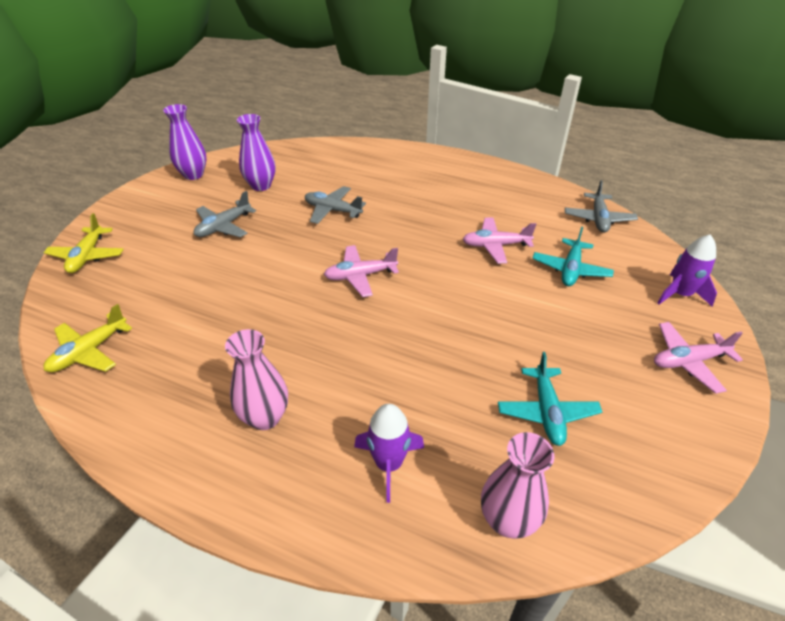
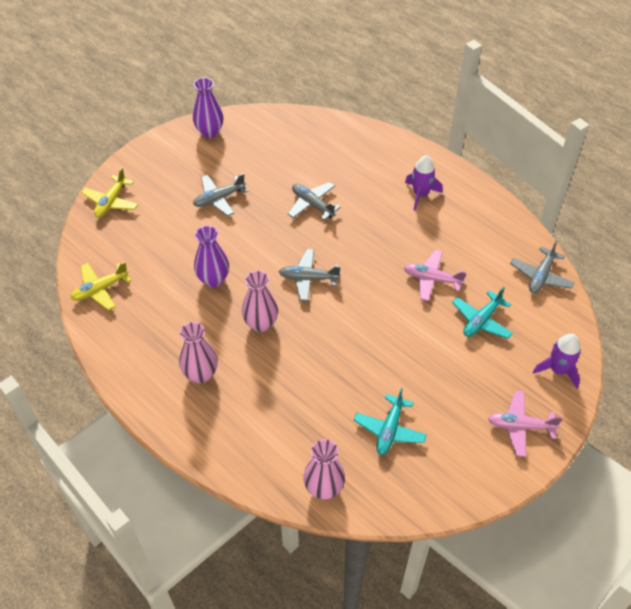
camera: 20 degrees right, 10 degrees up
purple vase [237,114,275,191] -> purple vase moved to [194,226,229,288]
pink plane [324,245,399,297] -> grey plane [279,249,341,301]
purple rocket [354,404,424,503] -> purple rocket moved to [405,155,443,211]
none -> pink vase [242,270,278,332]

